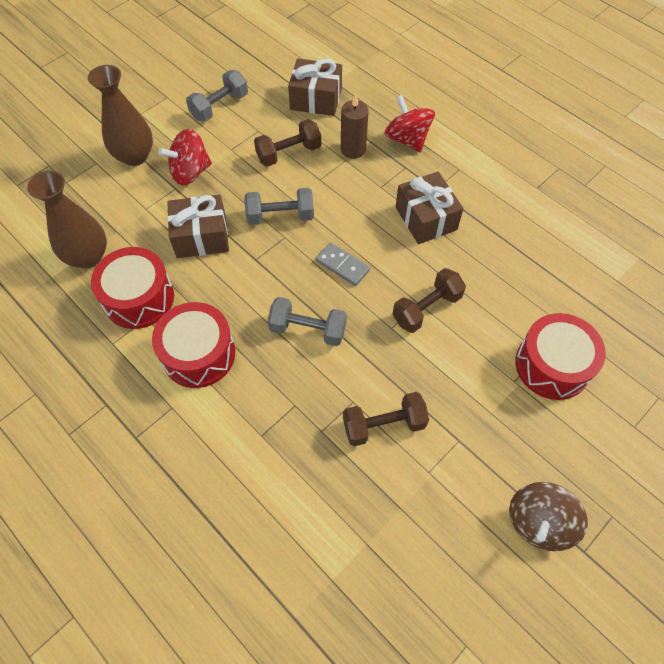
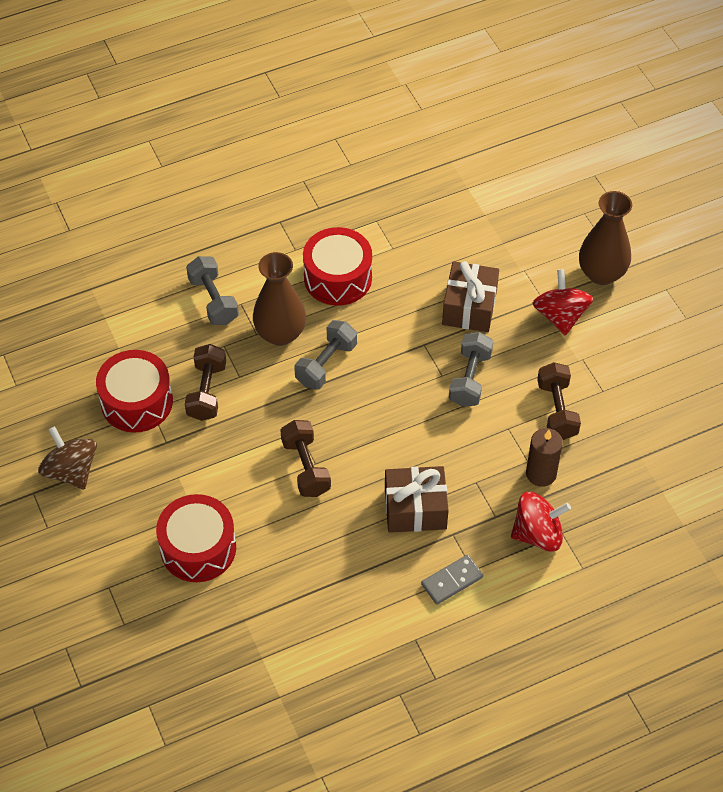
camera: 110 degrees right, 5 degrees down
brown vase [27,171,107,268] -> brown vase moved to [253,252,306,346]
red drum [91,247,174,329] -> red drum moved to [96,350,173,433]
grey dumbbell [186,70,248,122] -> grey dumbbell moved to [186,256,239,325]
brown gift [288,58,342,116] -> none
grey domino [316,243,370,286] -> grey domino moved to [421,555,483,605]

